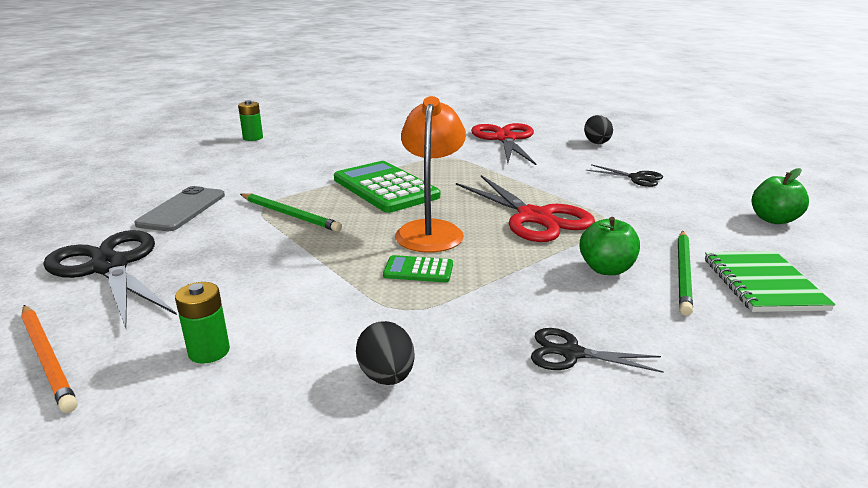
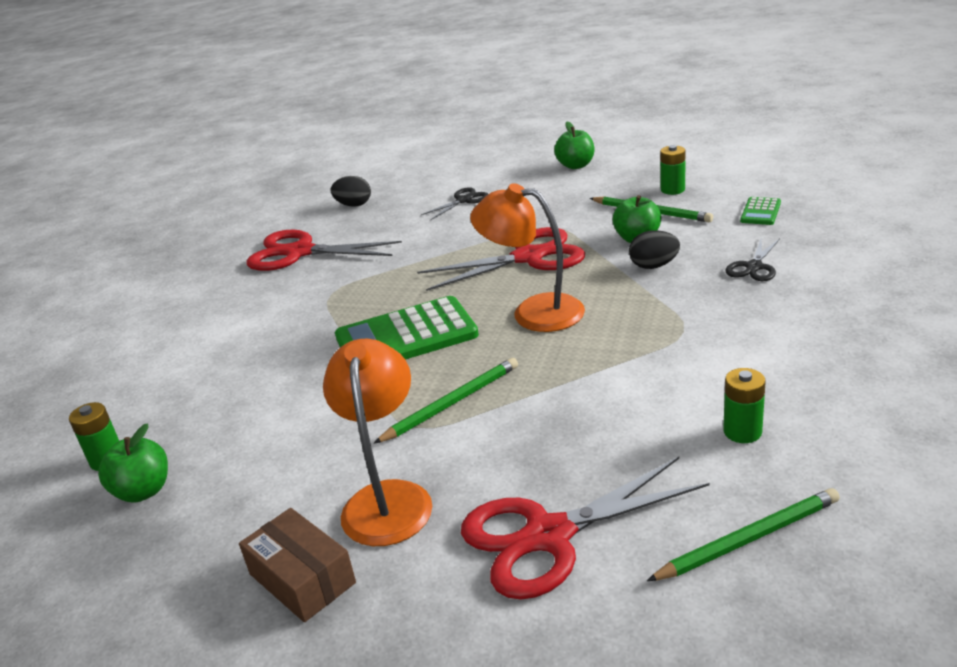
camera: 70 degrees left, 5 degrees up
orange pencil [21,305,78,413] -> green pencil [647,488,840,581]
black scissors [43,230,177,328] -> red scissors [461,457,710,600]
grey phone [134,186,225,231] -> orange lamp [323,339,432,546]
black egg [356,321,415,385] -> black egg moved to [629,230,680,269]
green calculator [383,255,453,282] -> green calculator moved to [740,197,781,225]
green notebook [705,251,836,312] -> green battery [660,145,685,195]
none -> green apple [98,423,168,503]
none -> brown box [239,508,356,622]

